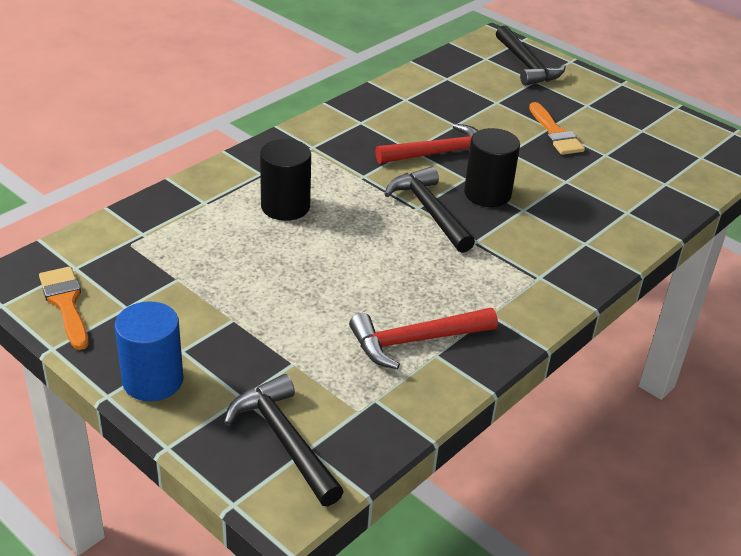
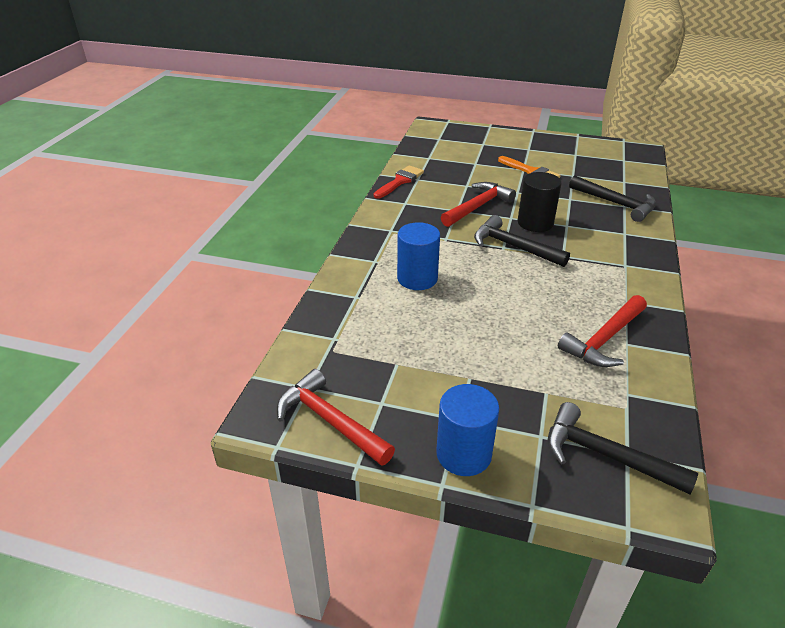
camera: 25 degrees left, 0 degrees up
orange brush [39,266,89,350] -> red hammer [277,369,395,466]
black cylinder [260,139,311,221] -> blue cylinder [397,222,440,290]
black hammer [496,26,566,86] -> black hammer moved to [569,176,656,222]
none -> red brush [374,165,424,199]

